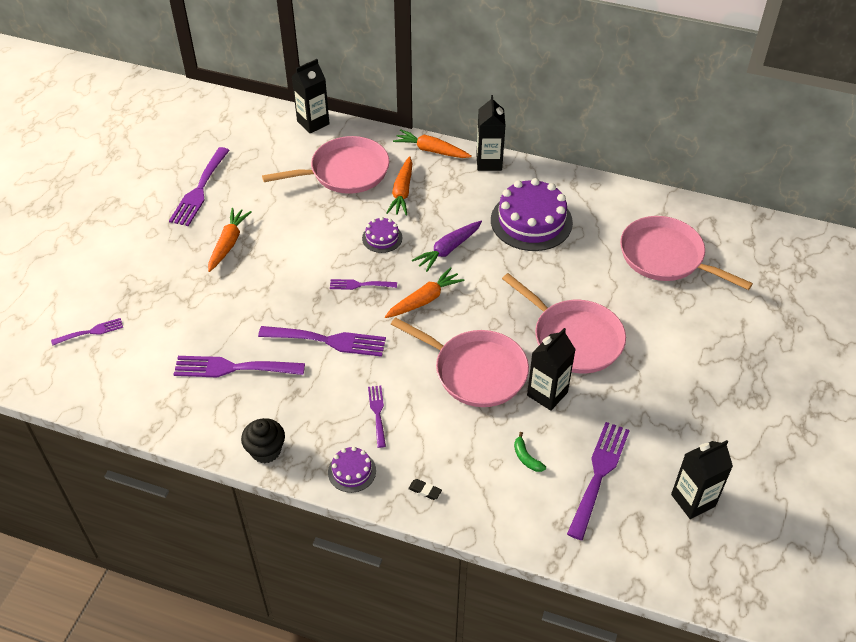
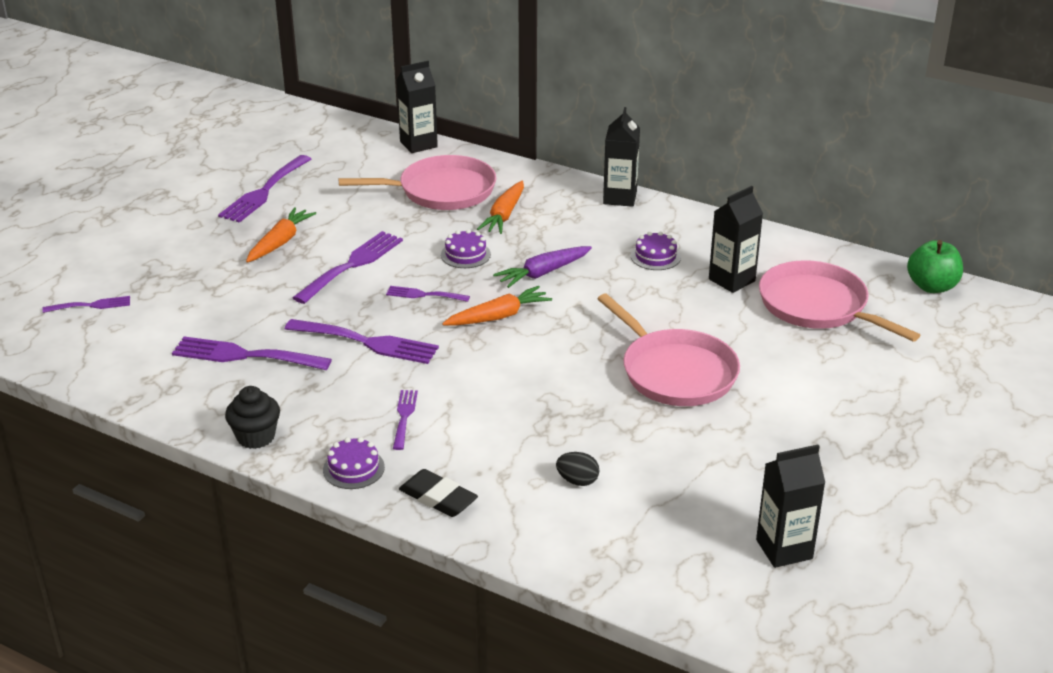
camera: 10 degrees right, 15 degrees down
pink pan [391,317,529,407] -> none
orange carrot [393,129,472,158] -> none
black eraser [408,479,442,500] -> black eraser [399,469,478,517], size x1.93
purple cake [491,178,573,251] -> purple cake [631,231,681,270], size x0.49
green banana [514,432,546,472] -> black egg [556,452,600,486]
black carton [527,328,576,411] -> black carton moved to [709,186,763,293]
purple fork [567,422,630,540] -> purple fork moved to [292,231,403,304]
none -> green apple [907,240,963,293]

